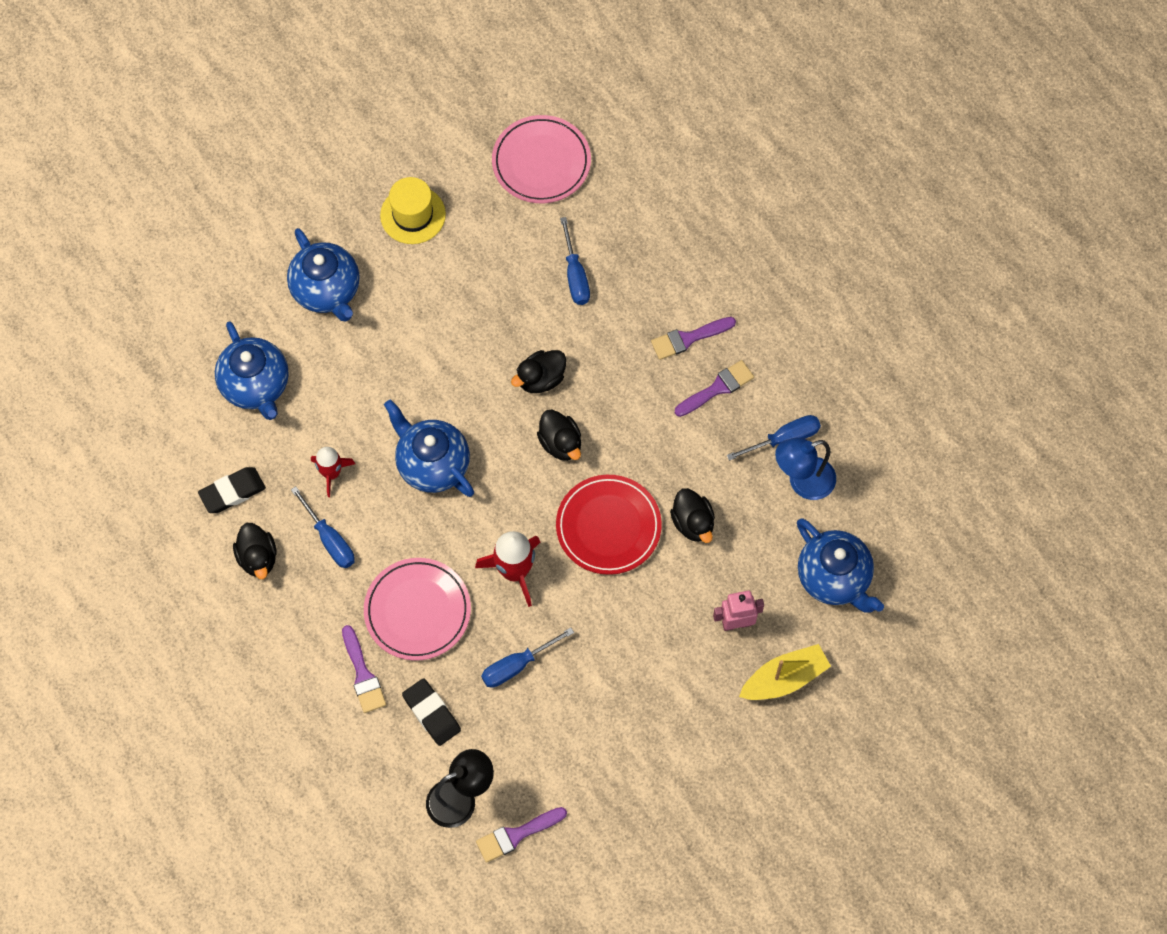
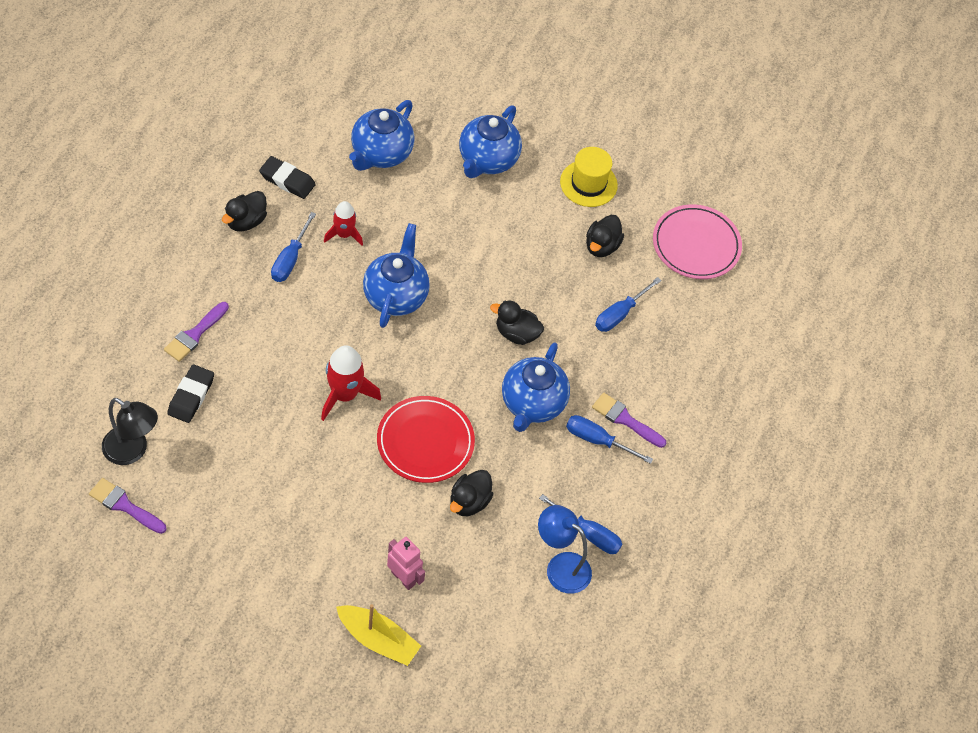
camera: 50 degrees right, 10 degrees down
pink plate [364,558,471,661] -> none
blue screwdriver [481,628,574,688] -> blue screwdriver moved to [566,415,653,464]
black duck [537,410,581,461] -> black duck moved to [586,215,624,257]
purple brush [675,360,754,417] -> none
blue teapot [797,518,884,613] -> blue teapot moved to [502,342,570,432]

